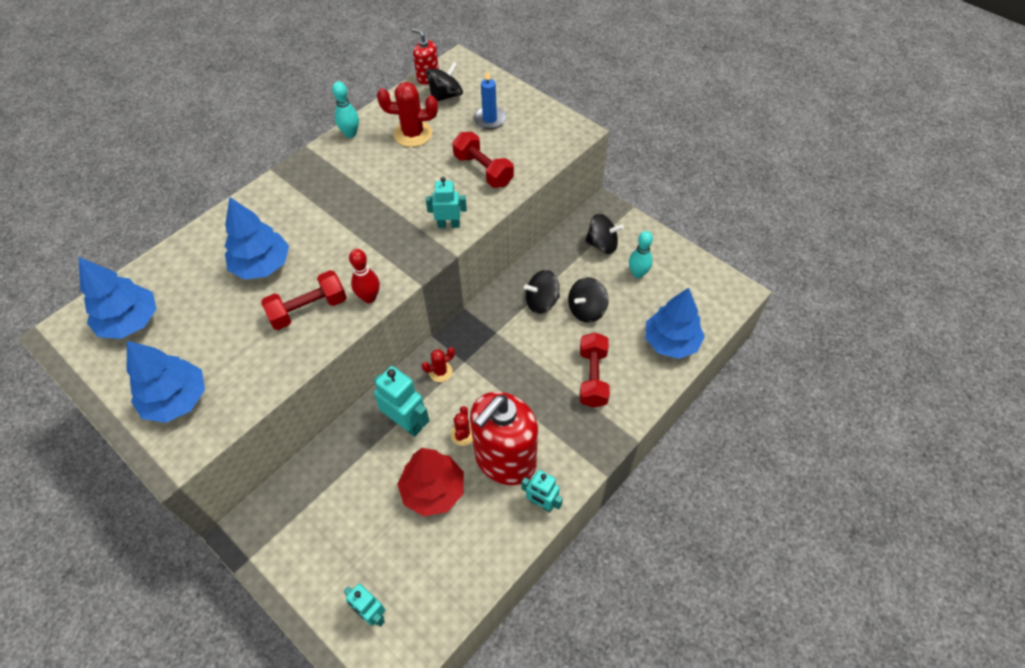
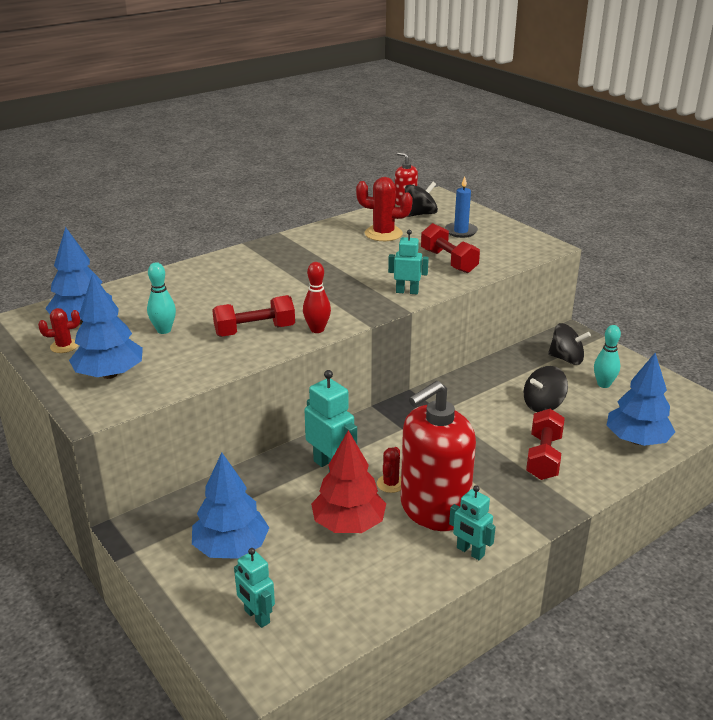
camera: 10 degrees right, 25 degrees down
blue tree [225,197,289,280] -> blue tree moved to [192,453,269,559]
turquoise bowling pin [332,81,359,138] -> turquoise bowling pin moved to [147,262,176,334]
red cactus [422,347,455,382] -> red cactus moved to [38,308,80,353]
black spinning top [524,270,560,314] -> none

